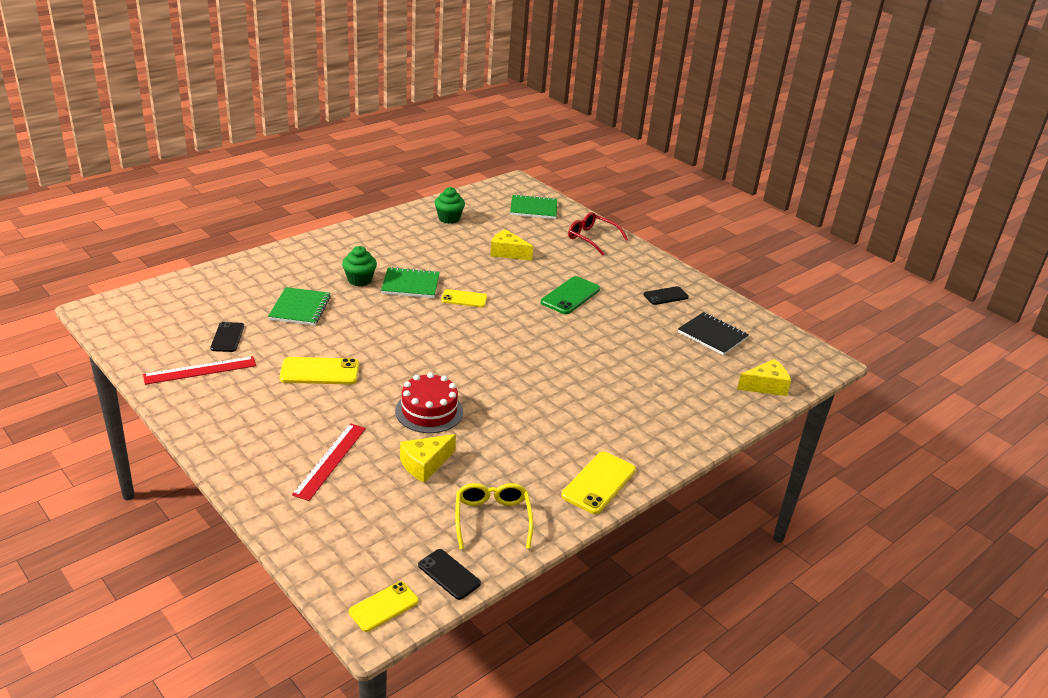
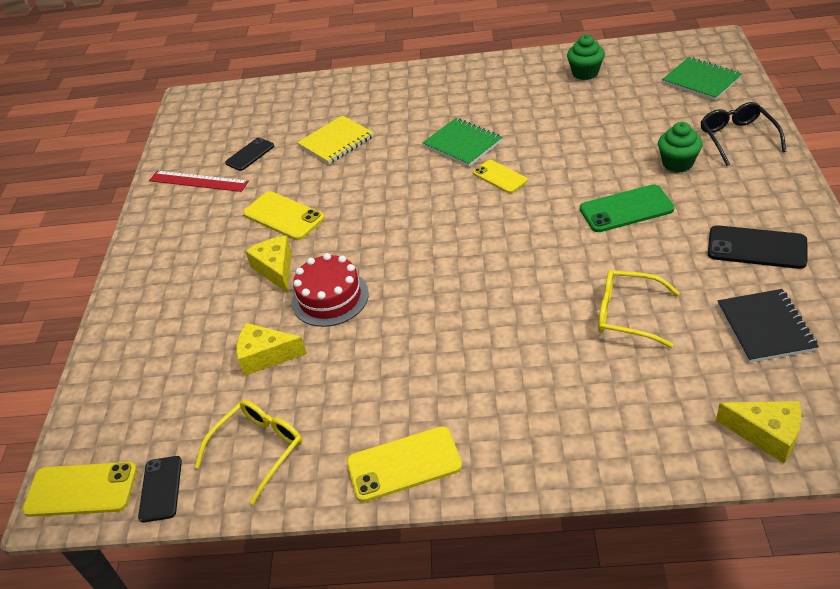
camera: 50 degrees right, 10 degrees up
green notebook [268,287,331,325] -> yellow notebook [297,115,374,164]
red ruler [292,423,366,501] -> none
green cupcake [342,246,377,286] -> green cupcake moved to [658,122,703,173]
yellow phone [349,581,419,632] -> yellow phone [22,462,137,517], size x1.51
yellow cheese [490,229,533,260] -> yellow cheese moved to [245,236,292,292]
red glasses [568,212,628,256] -> black glasses [701,102,786,166]
black phone [643,286,689,305] -> black phone [708,225,808,269], size x1.51
none -> yellow glasses [598,270,680,348]

